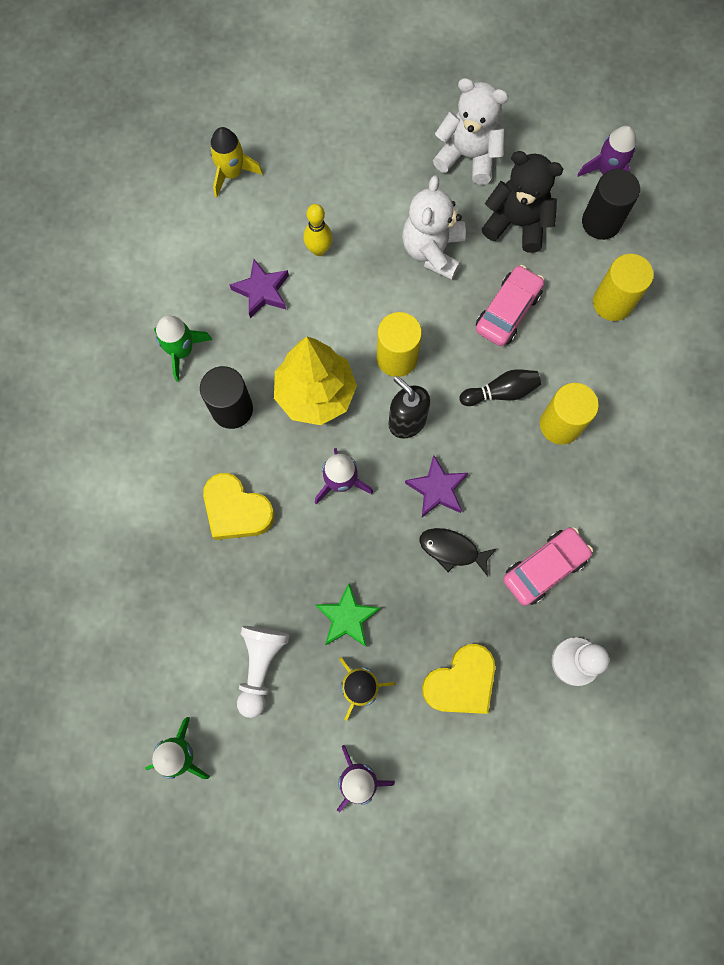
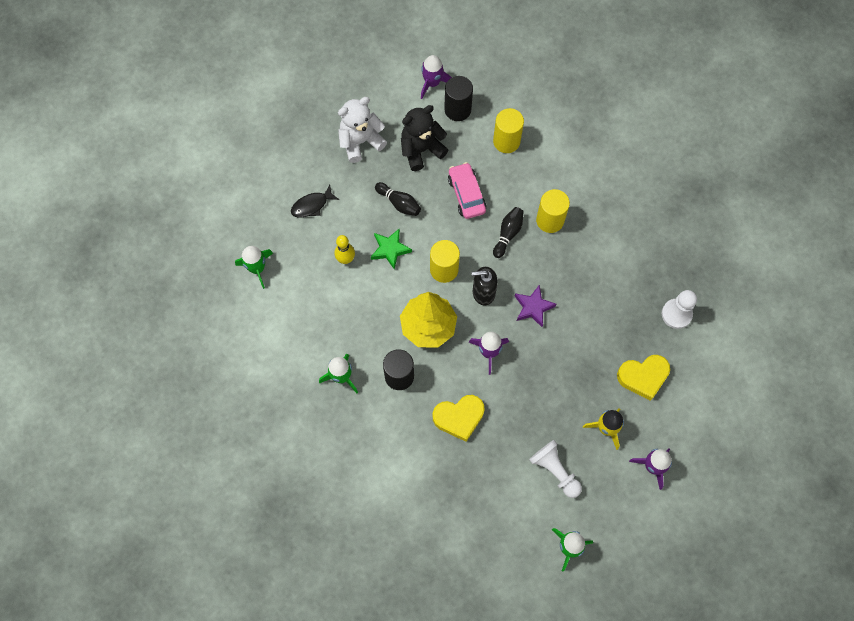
camera: 50 degrees left, 5 degrees down
yellow rocket [209,127,263,198] -> green rocket [235,246,273,289]
purple star [229,259,289,318] -> none
green star [315,583,381,647] -> green star moved to [371,229,412,270]
white teddy bear [402,175,466,280] -> black bowling pin [375,182,421,216]
black fish [419,528,497,577] -> black fish moved to [291,185,339,217]
yellow heart [422,644,495,714] -> yellow heart turned 75 degrees clockwise [617,355,670,401]
pink car [503,527,593,606] -> none

